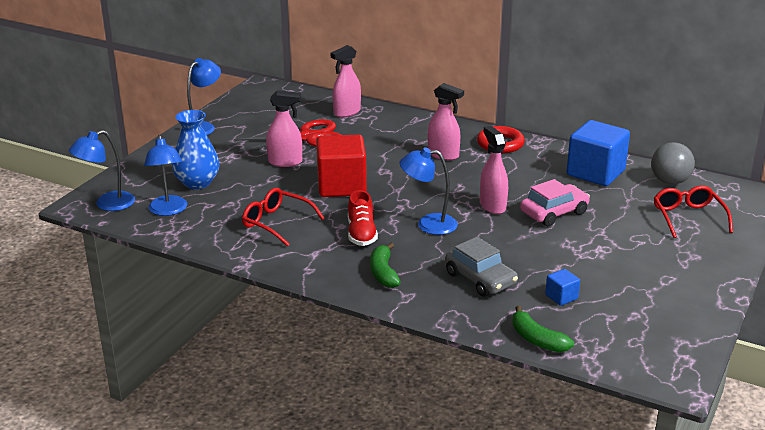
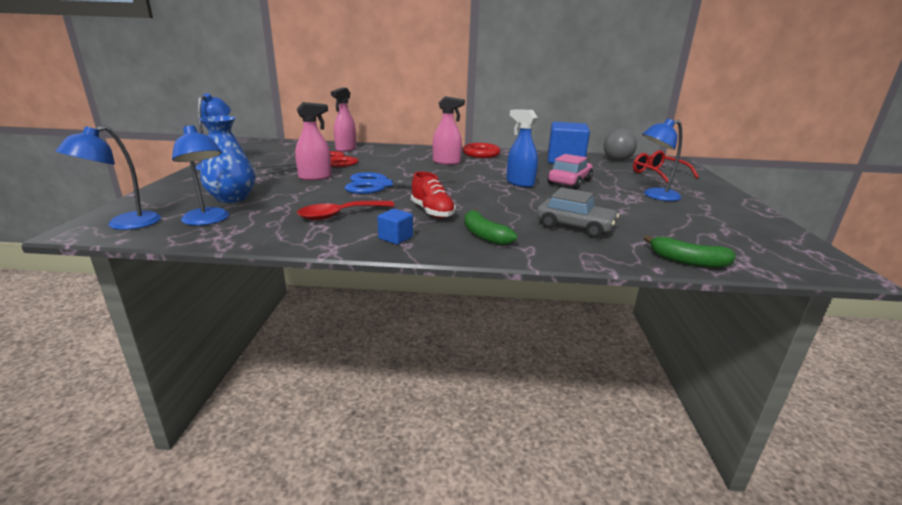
camera: 25 degrees left, 5 degrees down
red glasses [242,188,325,247] -> red spoon [297,201,395,220]
red cube [316,134,367,197] -> blue scissors [345,172,457,194]
blue lamp [400,147,458,235] -> blue lamp moved to [642,119,683,201]
pink spray bottle [480,126,508,214] -> blue spray bottle [507,109,538,187]
blue cube [545,269,580,306] -> blue cube moved to [377,209,413,245]

